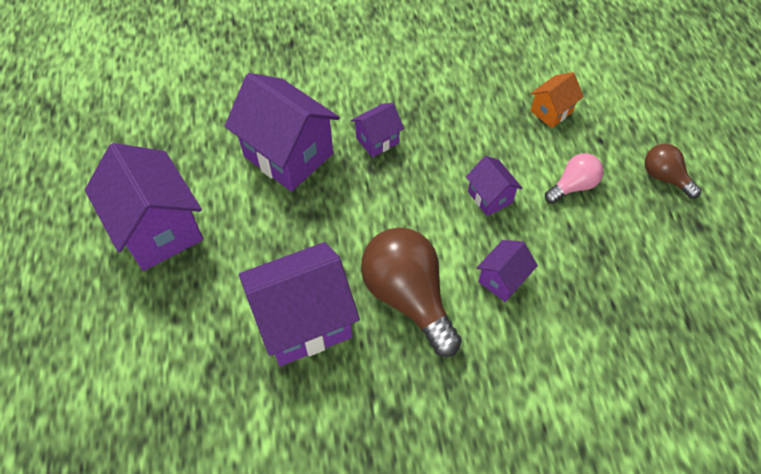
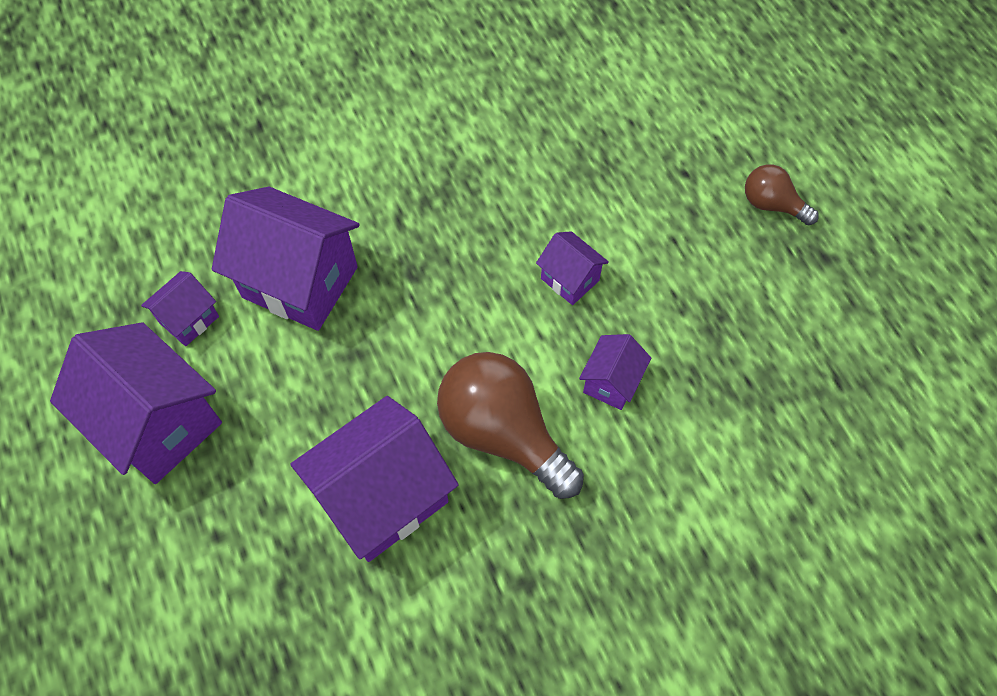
camera: 15 degrees left, 5 degrees up
purple house [351,103,404,158] -> purple house moved to [141,271,219,346]
orange house [530,72,584,128] -> none
pink light bulb [545,153,603,204] -> none

